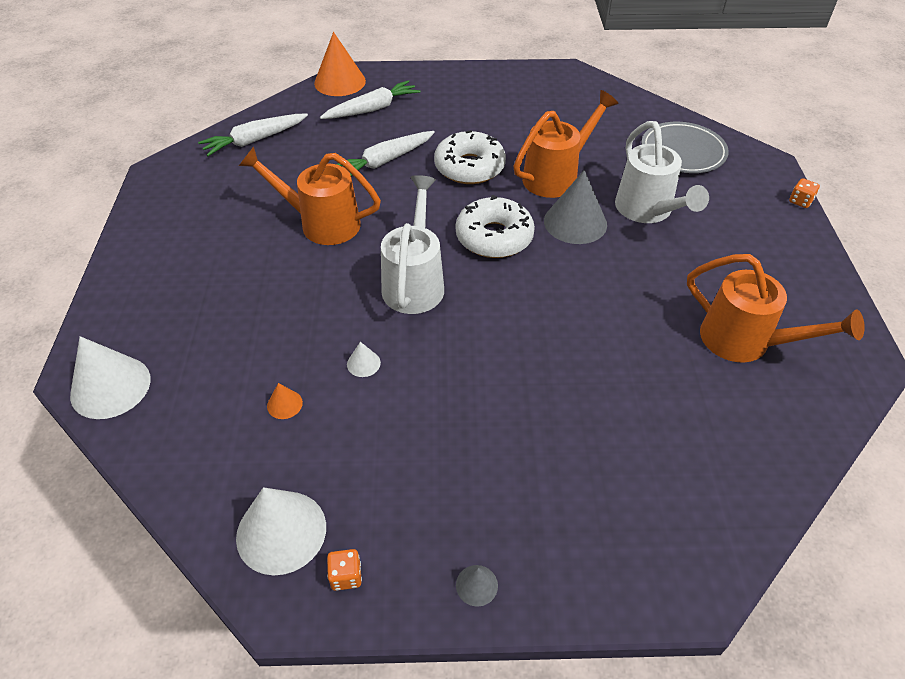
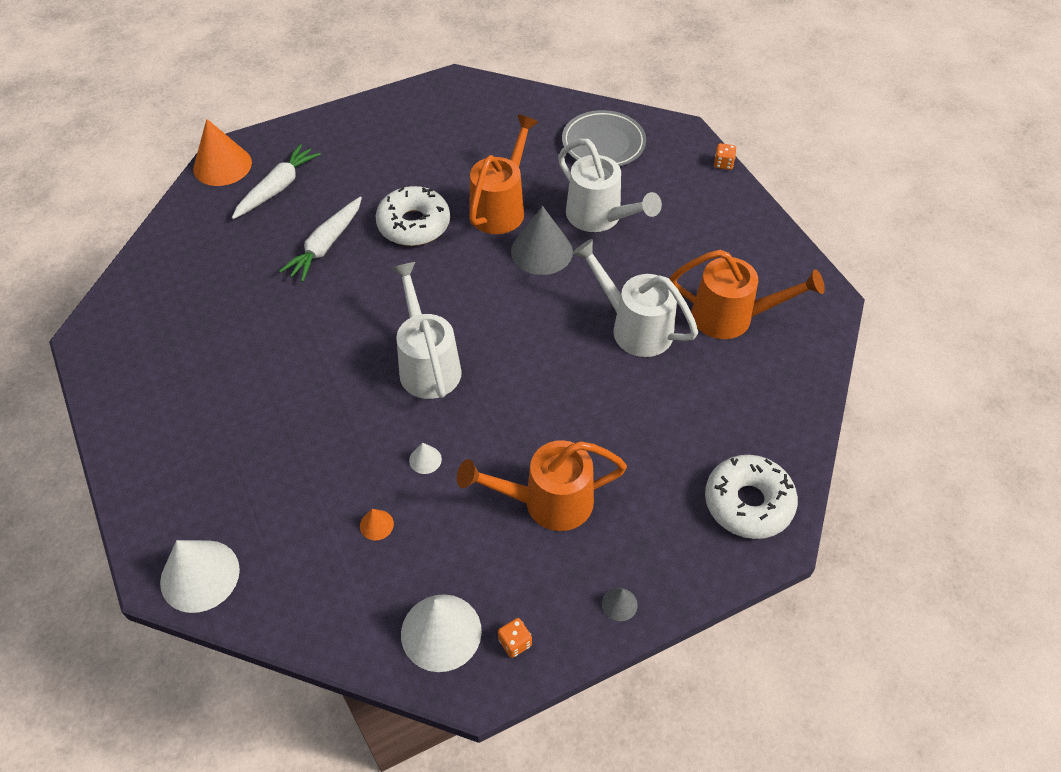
camera: 25 degrees left, 5 degrees up
white carrot [198,113,308,156] -> none
orange watering can [239,146,381,245] -> orange watering can moved to [457,440,627,531]
white donut [456,195,535,258] -> white donut moved to [705,455,798,539]
none -> white watering can [572,239,698,357]

